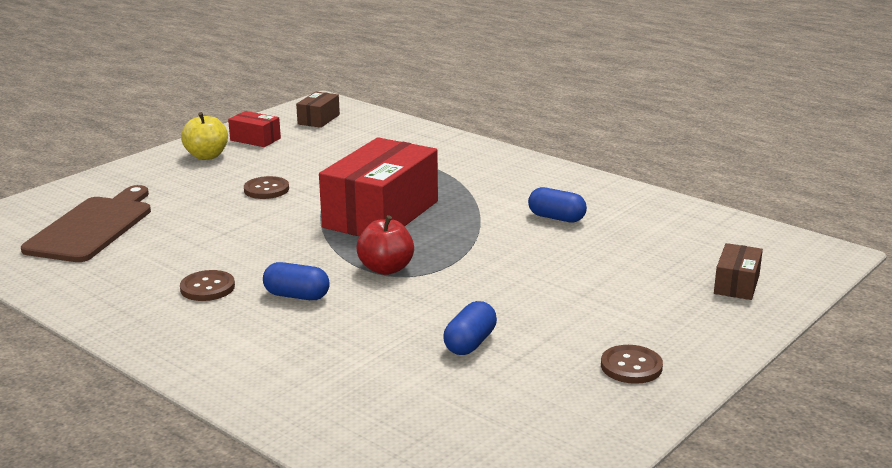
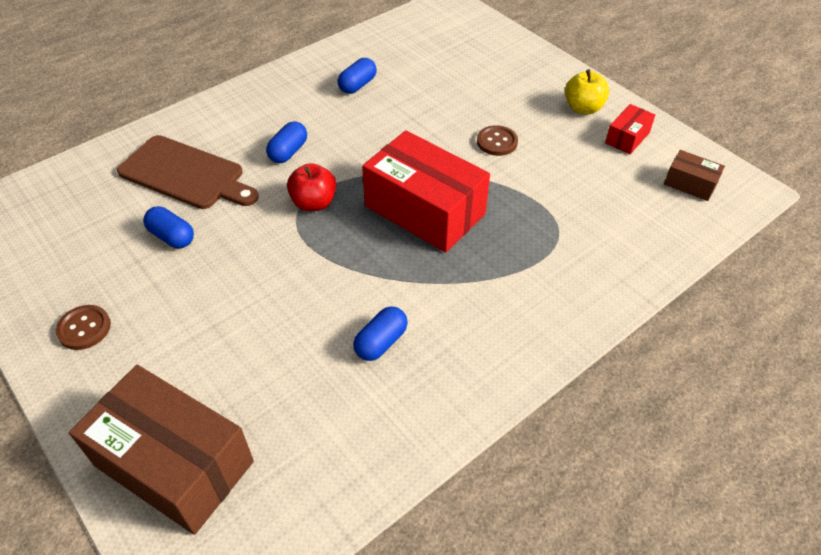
camera: 100 degrees right, 25 degrees up
brown cutting board [21,185,151,262] -> brown cutting board moved to [117,135,259,209]
brown button [180,270,235,301] -> none
brown box [714,243,763,300] -> brown box [69,365,254,535], size x2.19
none -> blue capsule [338,58,377,94]

